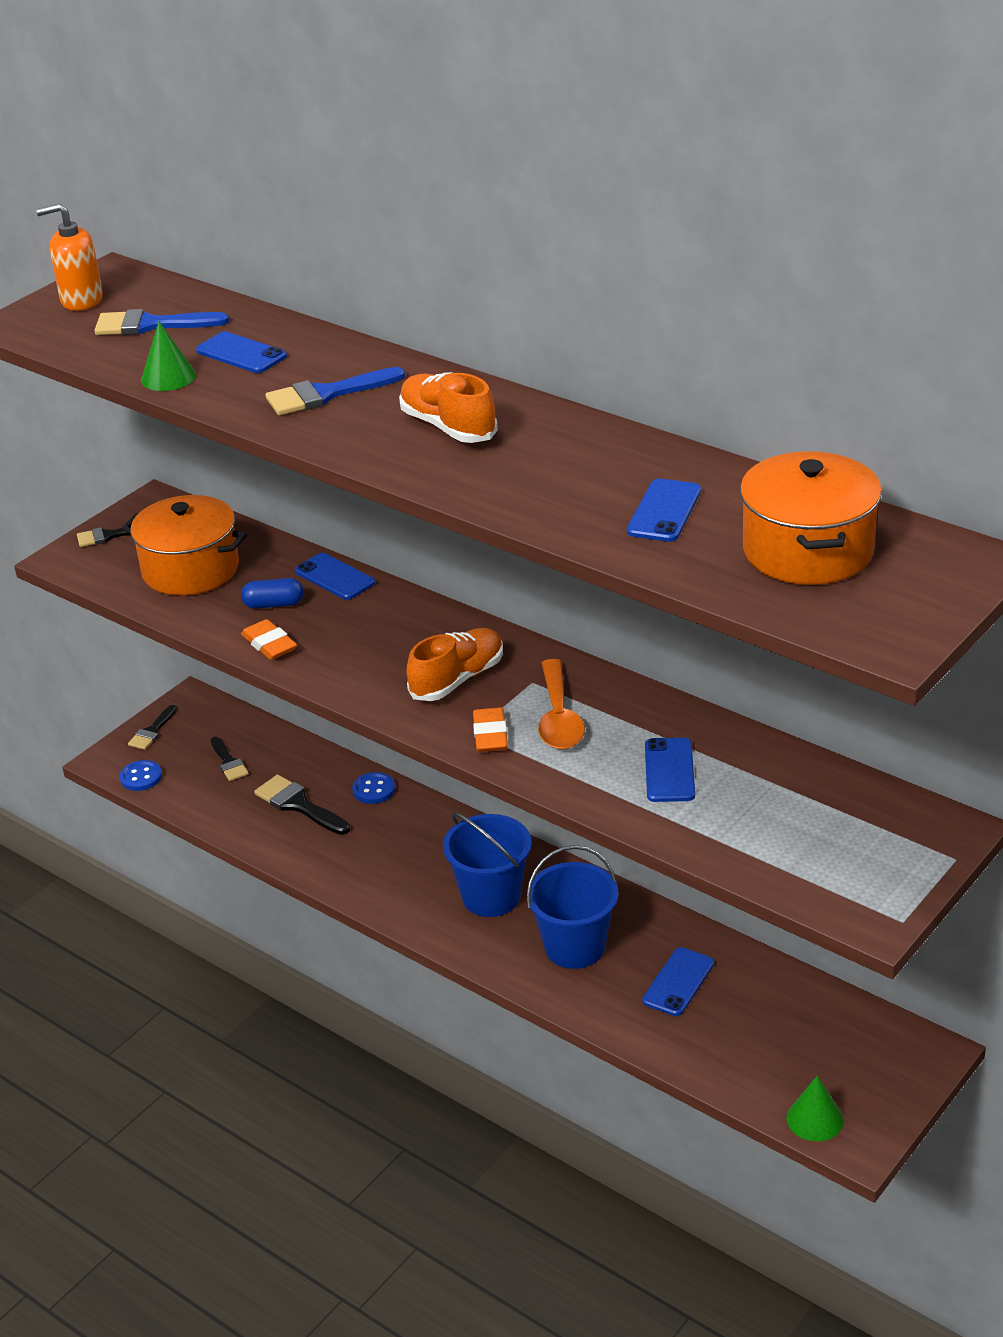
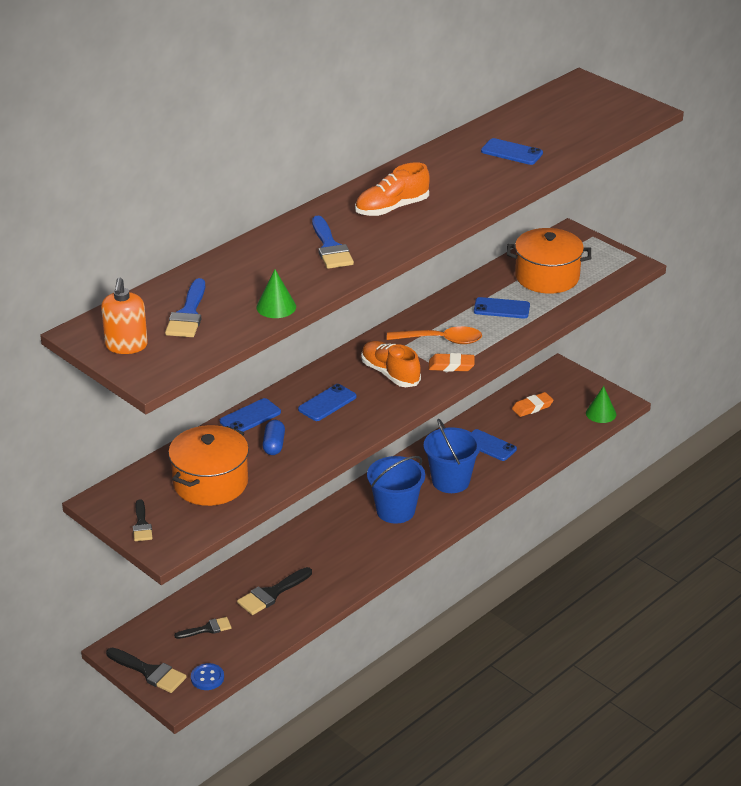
camera: 85 degrees left, 0 degrees up
black brush [128,705,177,750] -> black brush [106,648,187,693], size x1.56
blue phone [196,332,287,373] -> blue phone moved to [298,384,357,421]
orange eraser [241,619,297,660] -> orange eraser moved to [512,392,554,417]
blue button [352,772,395,804] -> none
orange pot [740,451,882,585] -> orange pot moved to [507,228,591,294]

